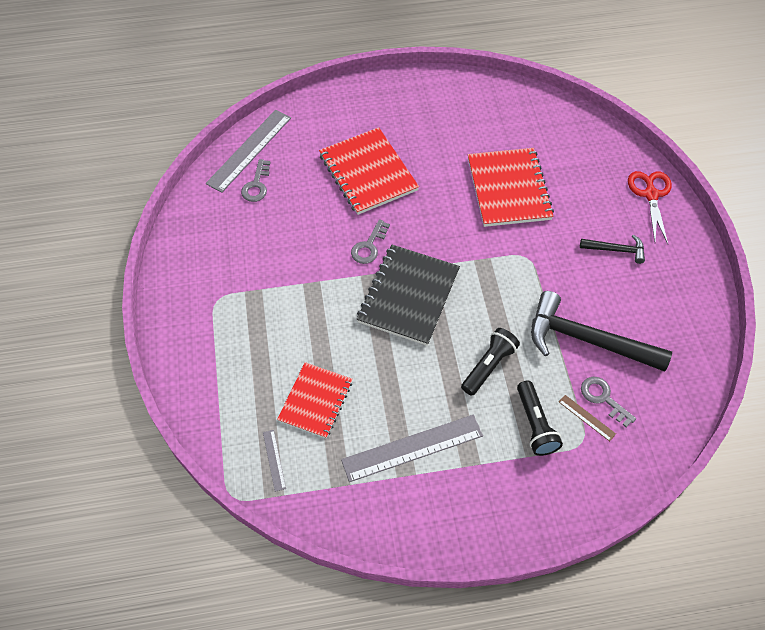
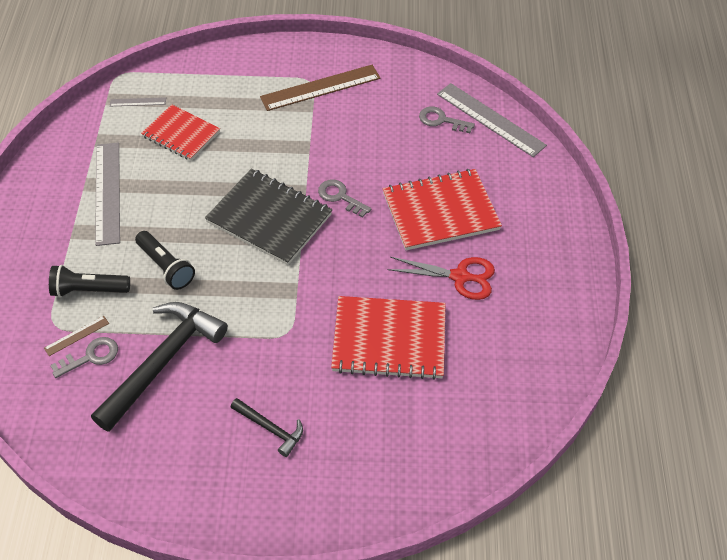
camera: 100 degrees right, 5 degrees down
black hammer [580,235,645,264] -> black hammer turned 75 degrees counterclockwise [230,398,303,457]
red scissors [628,171,671,244] -> red scissors moved to [388,257,495,300]
none -> brown ruler [260,65,381,111]

